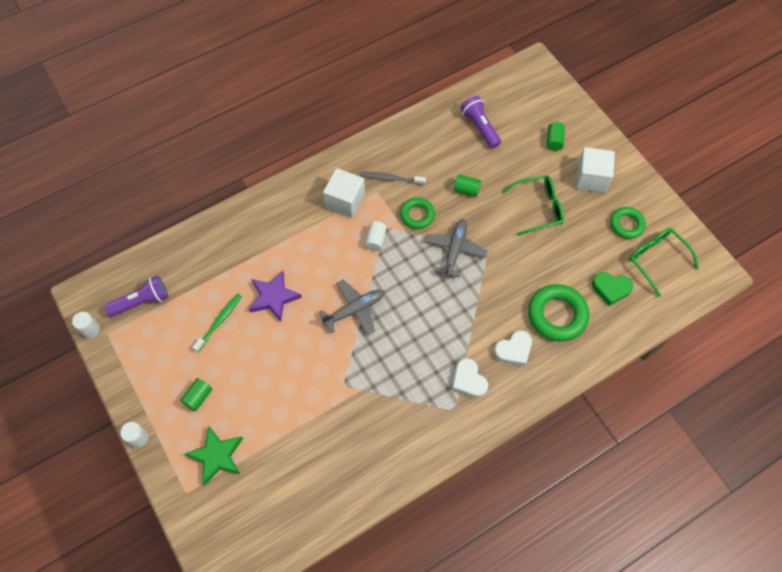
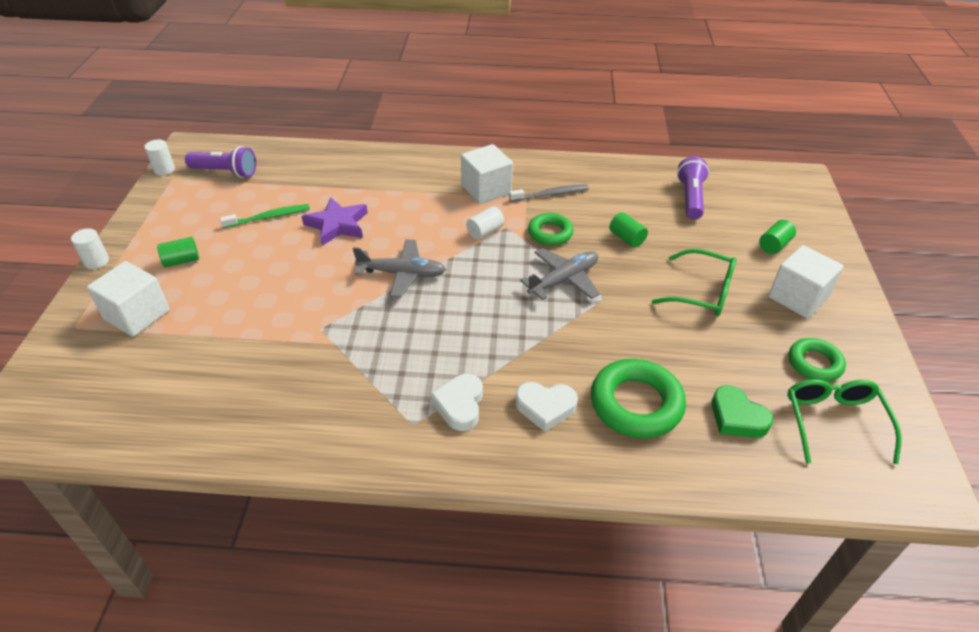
camera: 35 degrees right, 20 degrees down
green star [185,426,243,485] -> white cube [87,261,170,337]
grey toothbrush [360,172,426,185] -> grey toothbrush turned 120 degrees clockwise [509,184,589,202]

